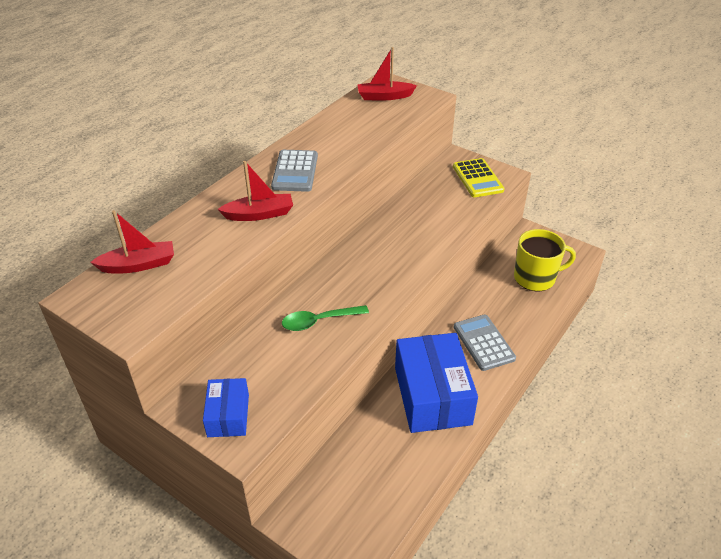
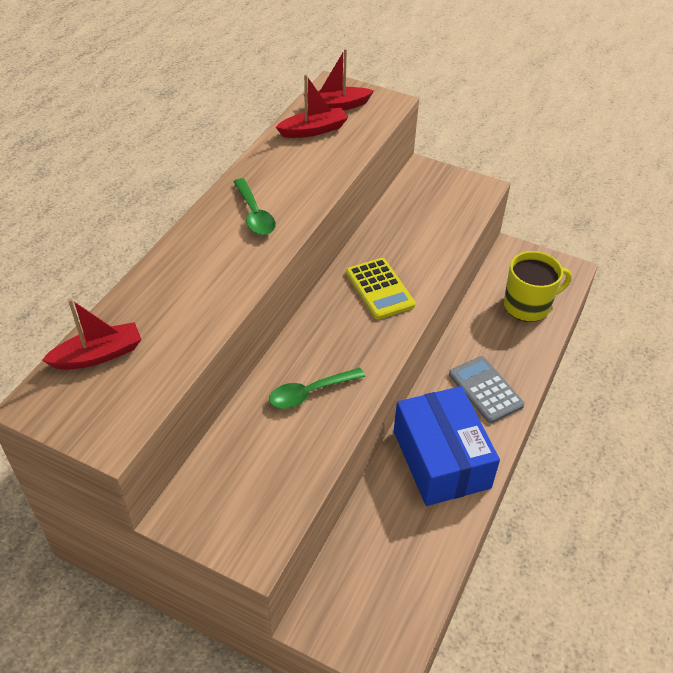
camera: 10 degrees left, 5 degrees up
blue box [203,378,249,437] -> none
red boat [217,161,293,221] -> red boat moved to [276,74,348,138]
grey calculator [271,150,318,192] -> green spoon [233,178,276,235]
yellow calculator [453,158,505,197] -> yellow calculator moved to [346,258,416,320]

